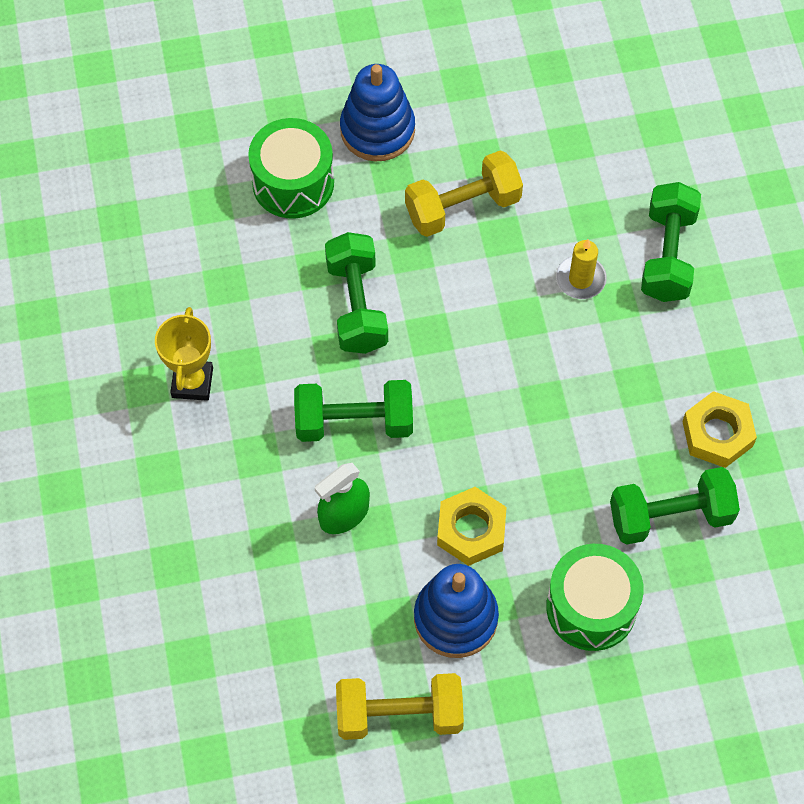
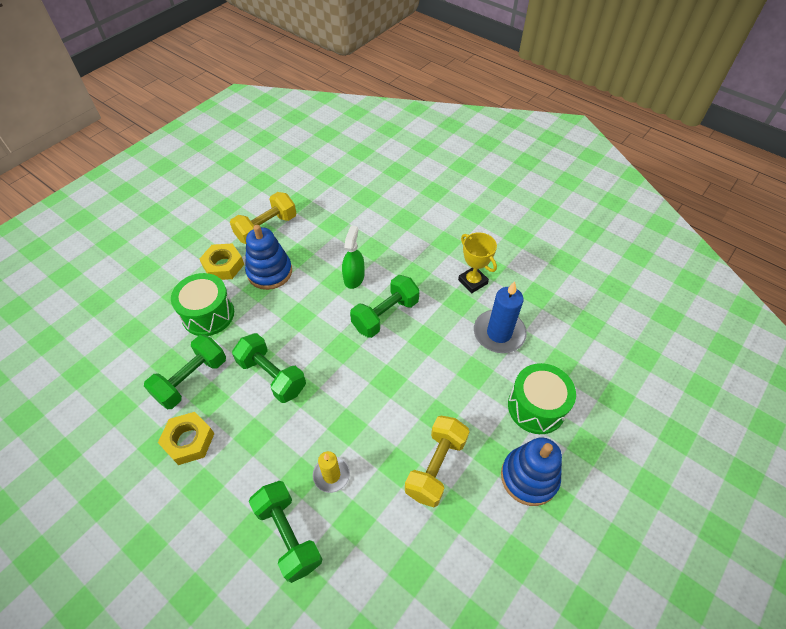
camera: 140 degrees right, 10 degrees down
green dumbbell [325,232,388,354] -> green dumbbell moved to [232,333,306,403]
yellow nut [437,487,507,566] -> yellow nut moved to [200,243,244,280]
none -> blue candle [474,281,527,353]

